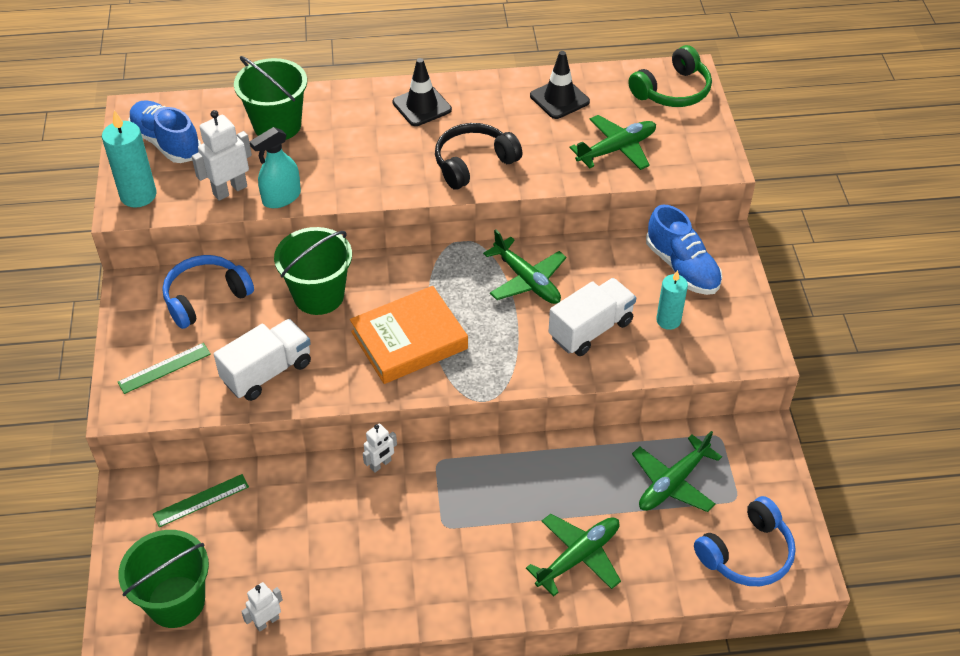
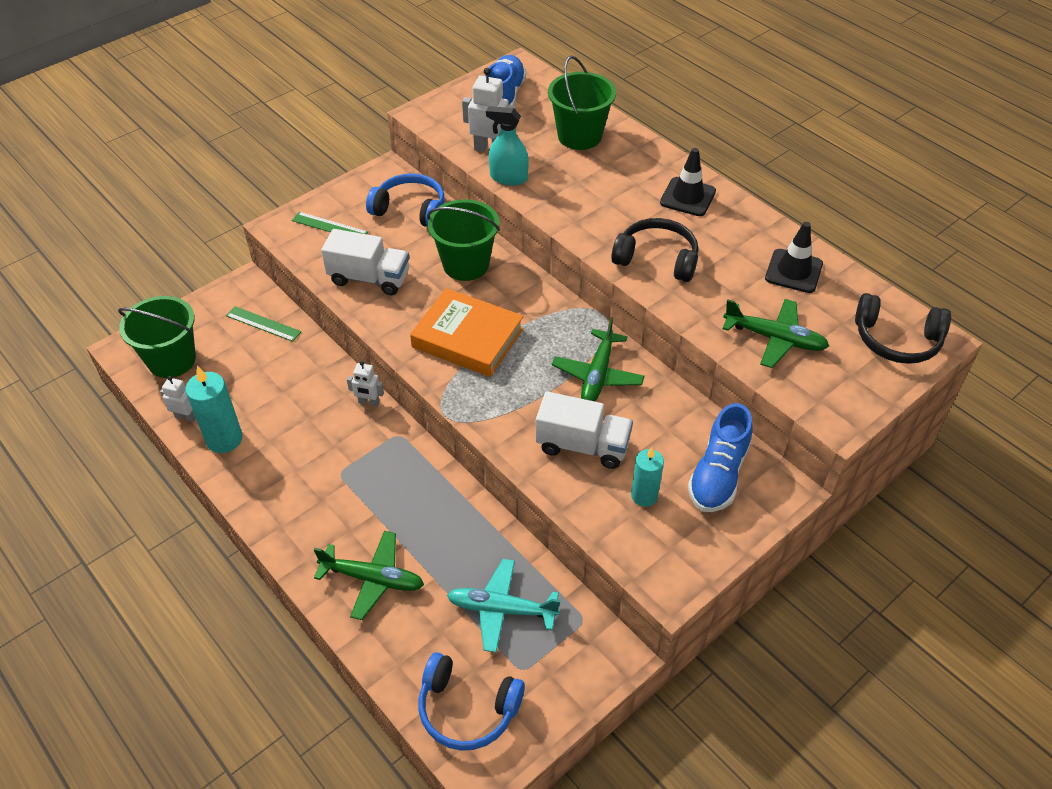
camera: 55 degrees right, 0 degrees up
turquoise candle [102,110,156,208] -> turquoise candle moved to [185,366,243,453]
green headphones [628,45,712,107] -> black headphones [855,293,951,364]
green plane [632,431,722,512] -> turquoise plane [447,559,561,653]

